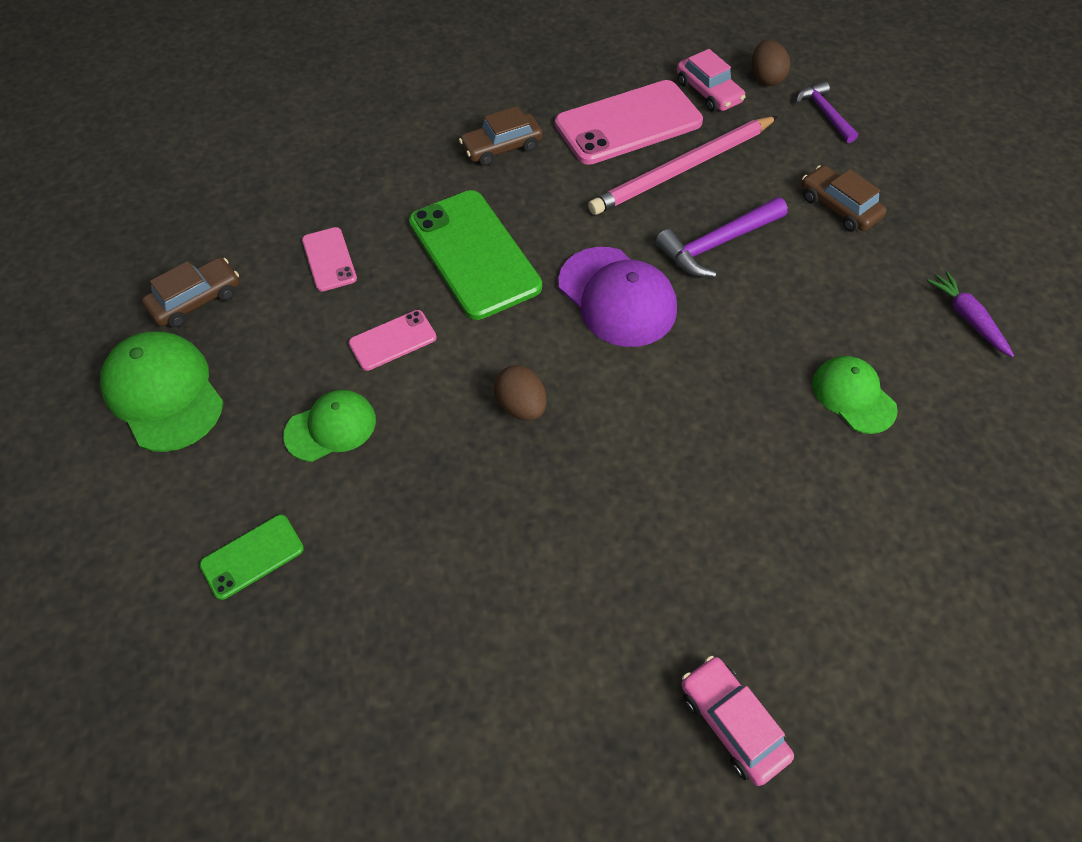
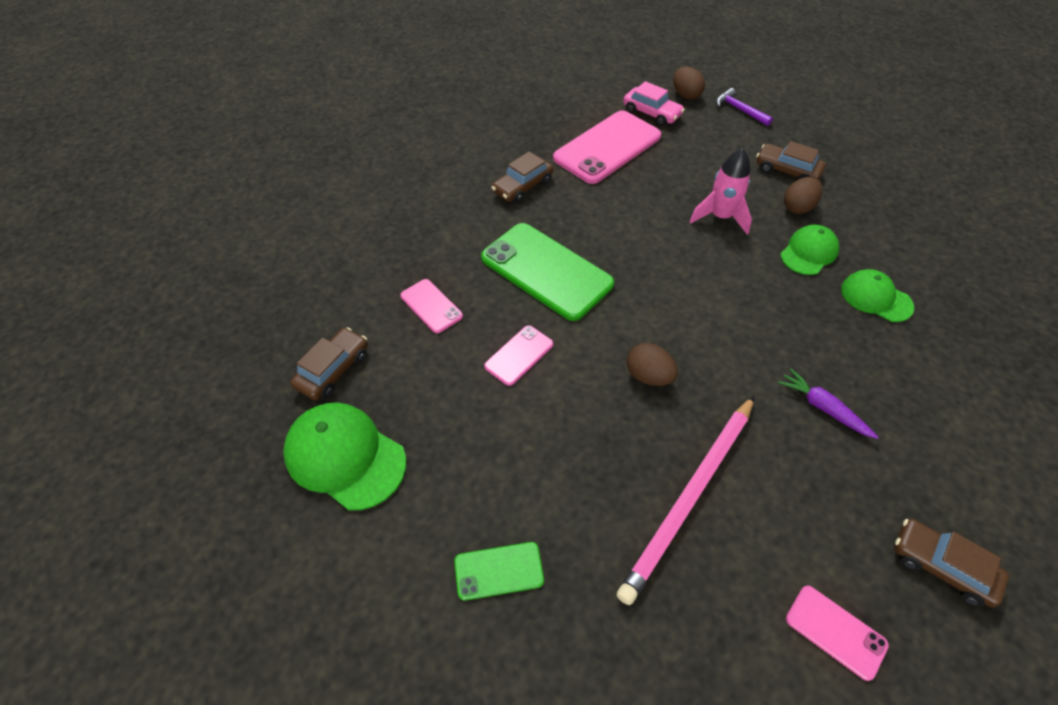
camera: 20 degrees left, 5 degrees down
green phone [200,515,304,600] -> green phone turned 45 degrees clockwise [454,542,544,601]
green cap [283,390,376,462] -> green cap moved to [780,225,839,275]
purple cap [558,247,677,347] -> none
pink pencil [588,116,778,215] -> pink pencil moved to [617,396,754,605]
purple hammer [655,197,788,277] -> pink rocket [689,148,752,235]
pink car [681,656,794,786] -> brown car [894,519,1009,607]
purple carrot [927,271,1014,357] -> purple carrot moved to [778,368,879,439]
none -> brown egg [784,177,822,214]
none -> pink phone [786,586,889,681]

